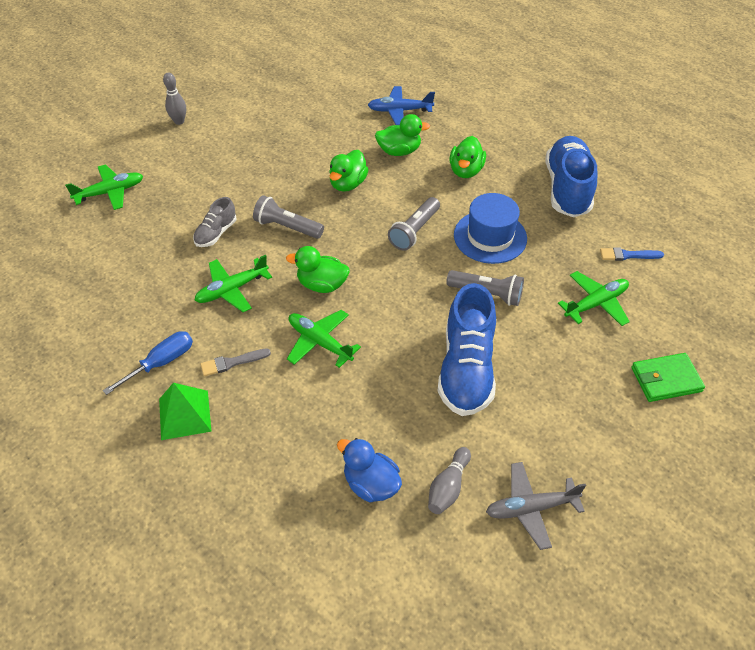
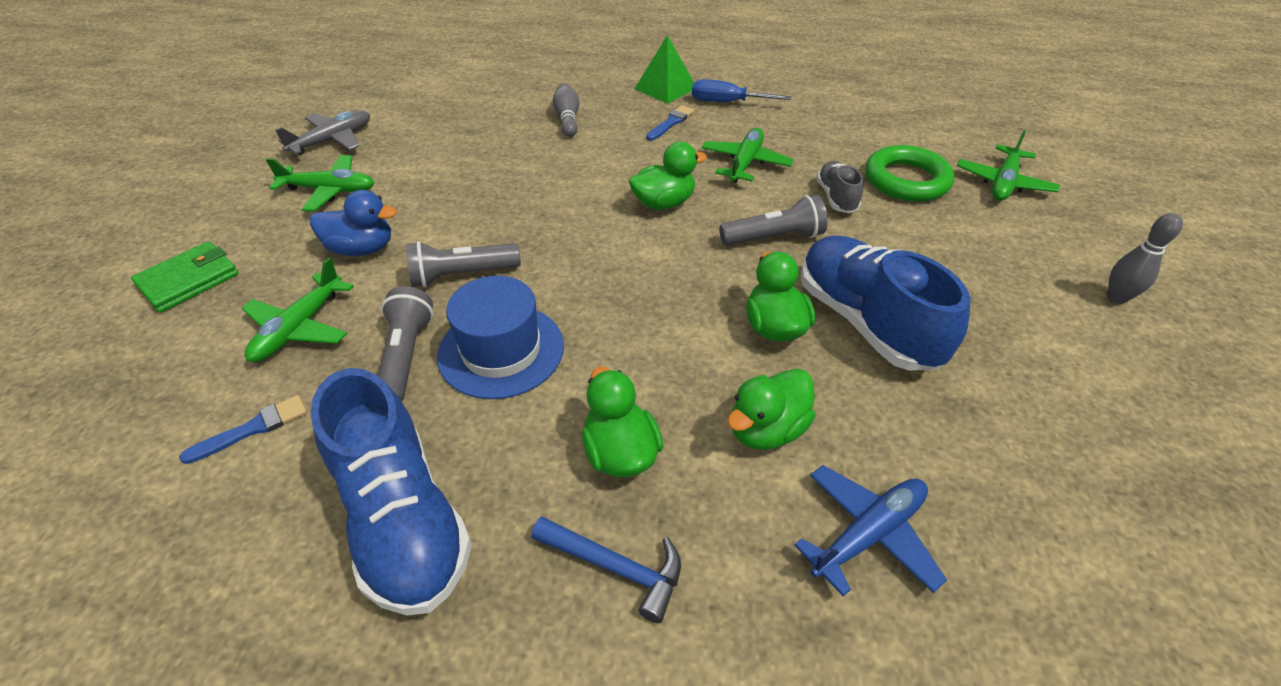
camera: 145 degrees right, 5 degrees down
blue screwdriver [103,331,193,395] -> blue screwdriver turned 90 degrees clockwise [692,79,791,102]
grey brush [200,348,271,376] -> blue brush [646,105,695,141]
green plane [287,310,361,368] -> green plane moved to [266,155,375,212]
blue duck [337,438,402,502] -> blue duck moved to [310,190,397,256]
grey flashlight [388,197,440,251] -> grey flashlight moved to [378,286,433,402]
grey bowling pin [428,447,471,514] -> grey bowling pin moved to [553,83,579,137]
blue shoe [437,283,496,416] -> blue shoe moved to [801,235,971,371]
none -> blue hammer [531,516,681,623]
none -> green ring [865,145,954,202]

